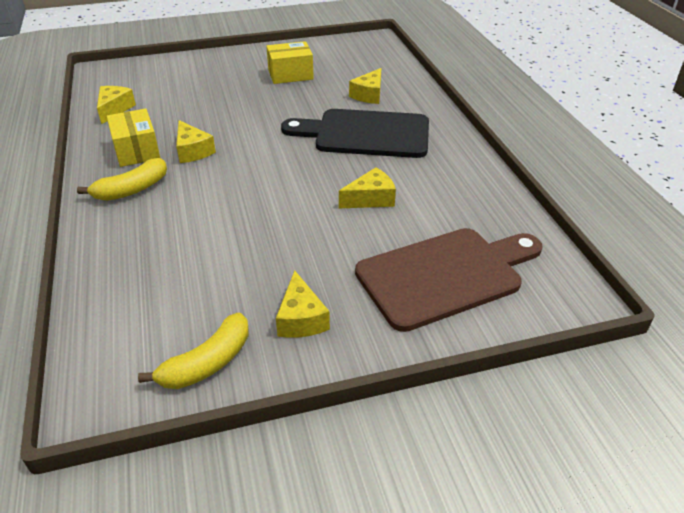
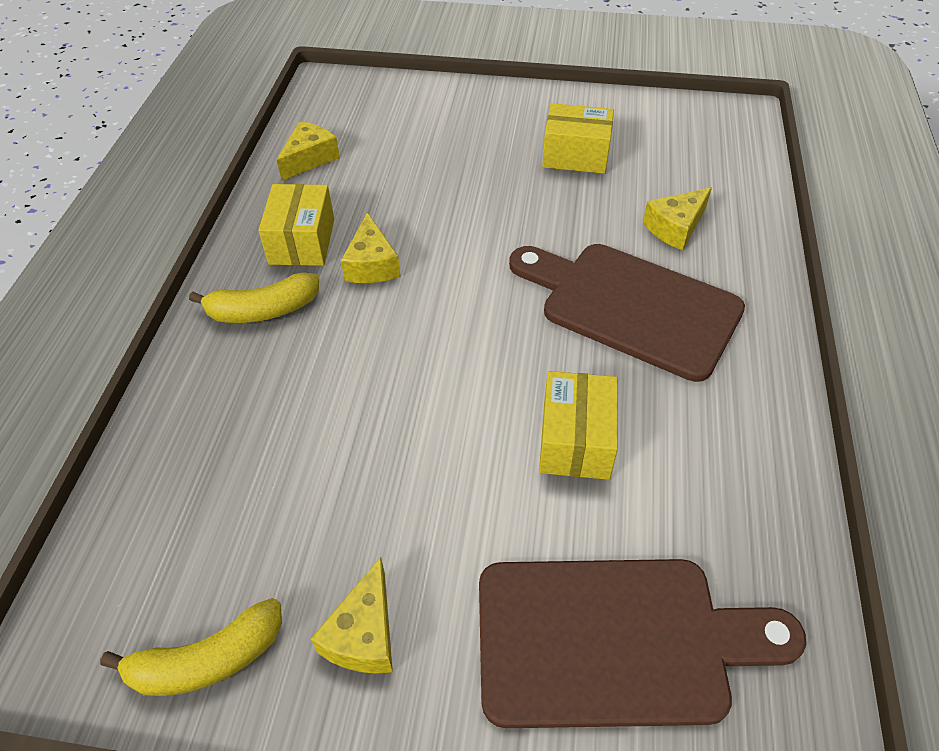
camera: 25 degrees right, 10 degrees up
black cutting board [281,109,429,158] -> brown cutting board [509,244,745,382]
yellow cheese [339,167,396,208] -> yellow box [539,371,618,480]

